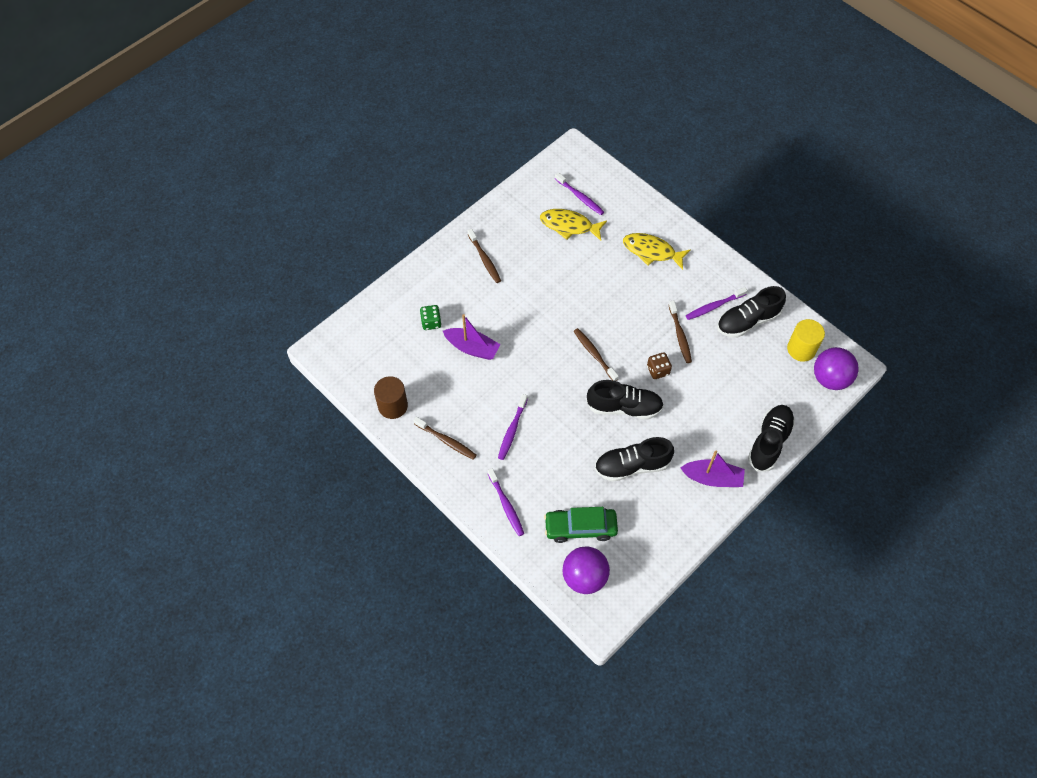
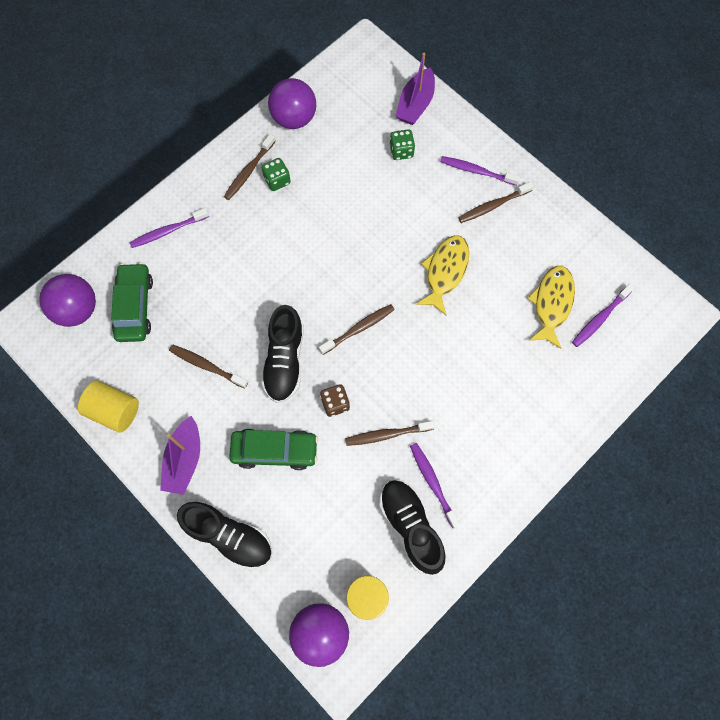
camera: 90 degrees right, 10 degrees up
brown cylinder [374,376,408,419] -> purple ball [268,78,316,129]
purple boat [443,314,500,360] -> purple boat moved to [396,53,435,125]
purple toothbrush [498,394,528,460] -> purple toothbrush moved to [440,156,520,186]
black shoe [594,437,674,482] -> brown toothbrush [169,345,248,389]
yellow fish [623,233,691,270] -> yellow fish moved to [415,235,469,315]
none -> yellow cylinder [78,380,139,433]
none -> green car [229,429,318,470]
none -> green dice [262,158,291,191]

